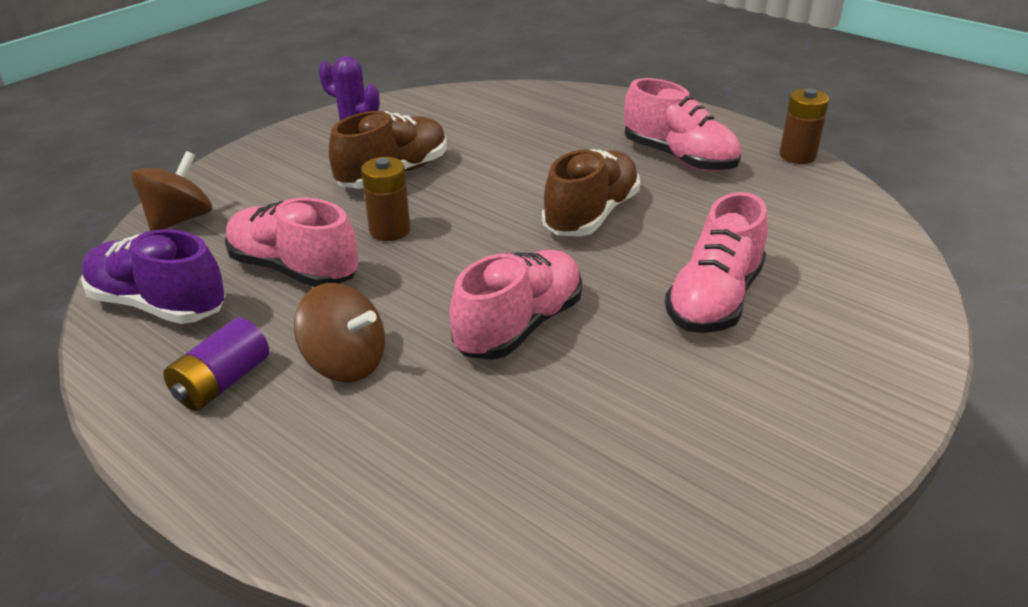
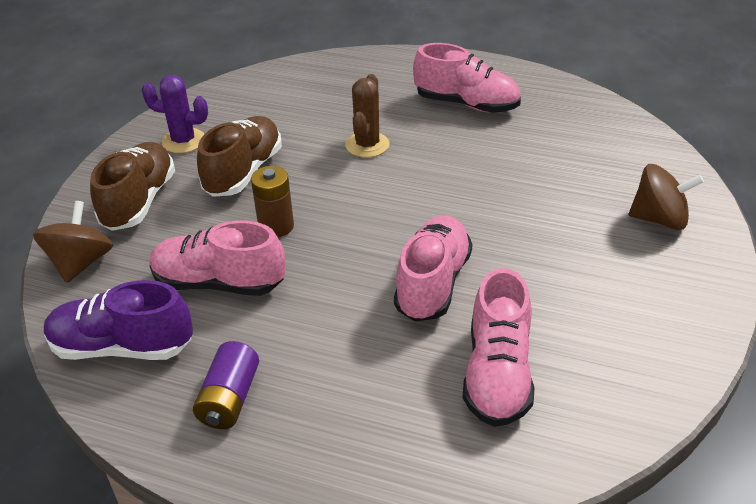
camera: 20 degrees left, 5 degrees up
brown spinning top [294,283,385,383] -> brown spinning top moved to [629,164,704,230]
brown shoe [542,149,640,236] -> brown shoe moved to [90,142,175,231]
pink shoe [665,192,768,333] -> pink shoe moved to [462,268,534,427]
brown battery [779,89,829,164] -> none
none -> brown cactus [345,74,389,158]

